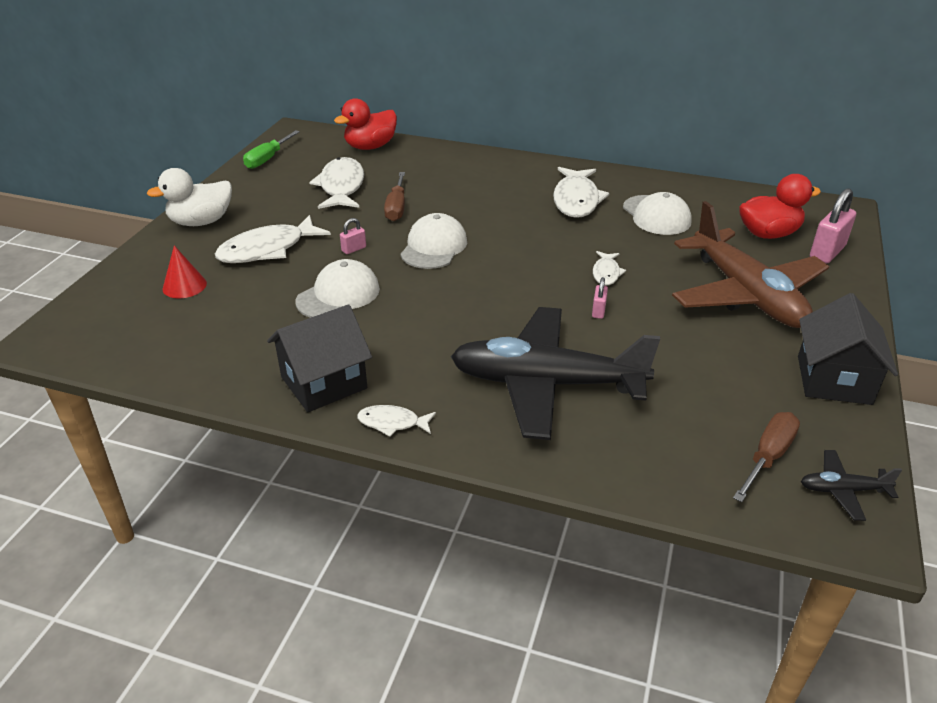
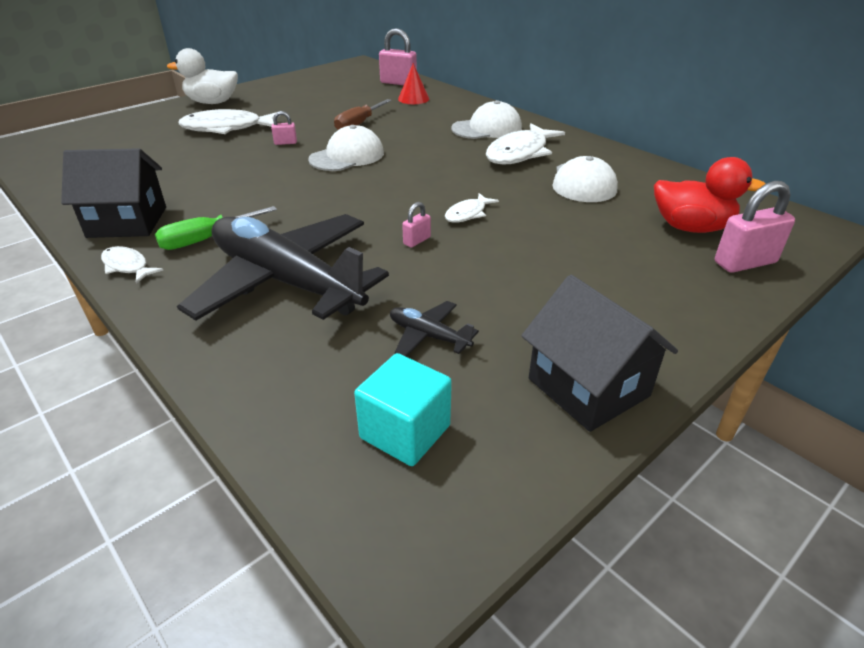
camera: 30 degrees right, 0 degrees up
red cone [163,246,207,299] -> red cone moved to [398,63,429,104]
green screwdriver [243,130,300,169] -> green screwdriver moved to [155,206,277,250]
white cap [296,259,380,318] -> white cap moved to [451,100,522,139]
white fish [309,157,364,209] -> none
red duck [334,98,397,150] -> pink padlock [379,28,417,85]
brown plane [672,201,829,328] -> none
brown screwdriver [733,412,800,502] -> turquoise cube [354,353,452,466]
black house [798,293,898,405] -> black house turned 75 degrees counterclockwise [521,275,678,432]
black plane [801,450,902,521] -> black plane moved to [390,301,479,357]

